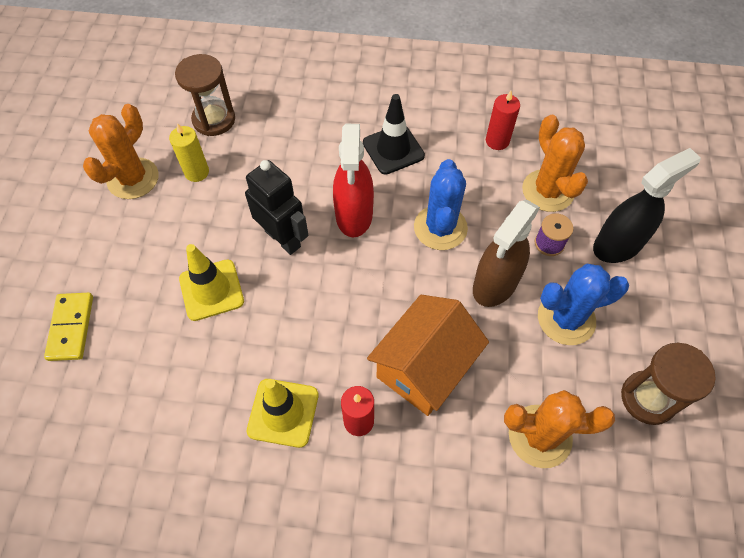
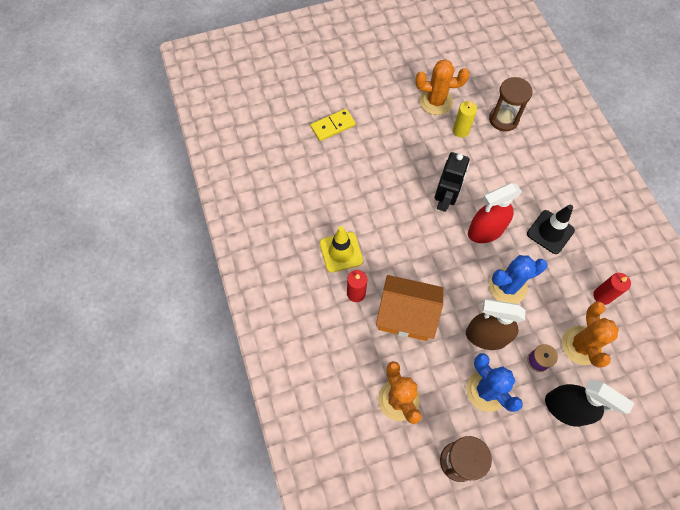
camera: 65 degrees right, 5 degrees up
yellow traffic cone [179,244,244,321] -> none
orange cactus [522,115,588,212] -> orange cactus turned 45 degrees counterclockwise [562,301,619,368]

